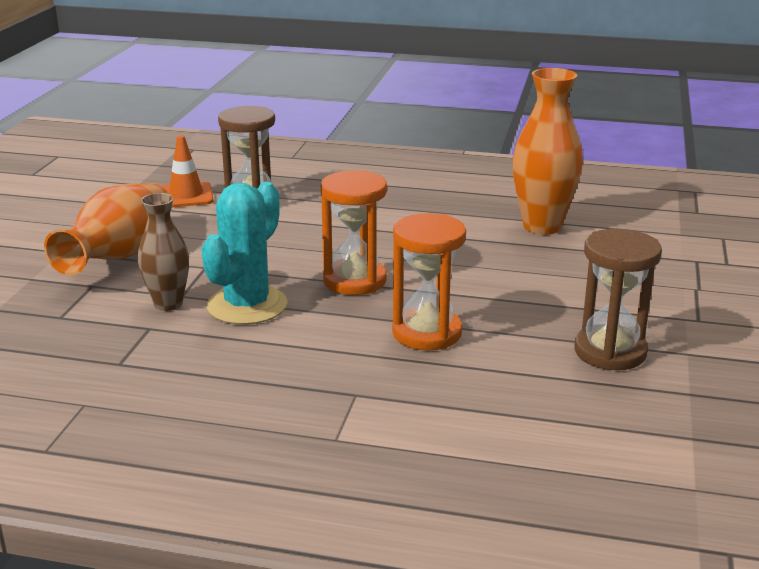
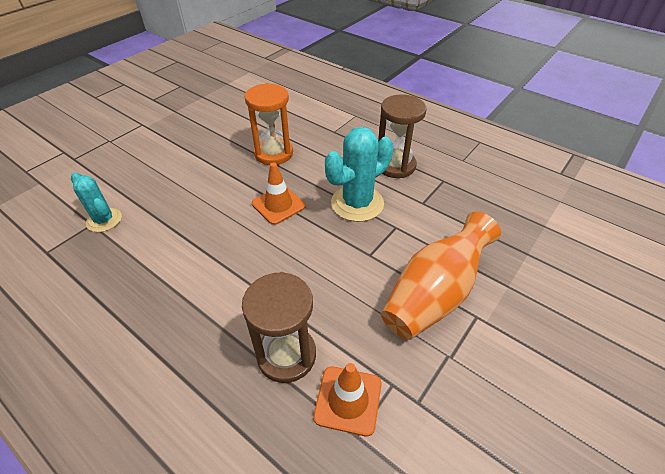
camera: 155 degrees left, 20 degrees up
brown vase [138,193,189,311] -> none
orange hourglass [321,170,387,295] -> orange traffic cone [252,162,306,225]
orange vase [512,68,583,235] -> turquoise cactus [71,172,122,232]
brown hourglass [574,229,662,370] -> brown hourglass moved to [378,94,427,178]

